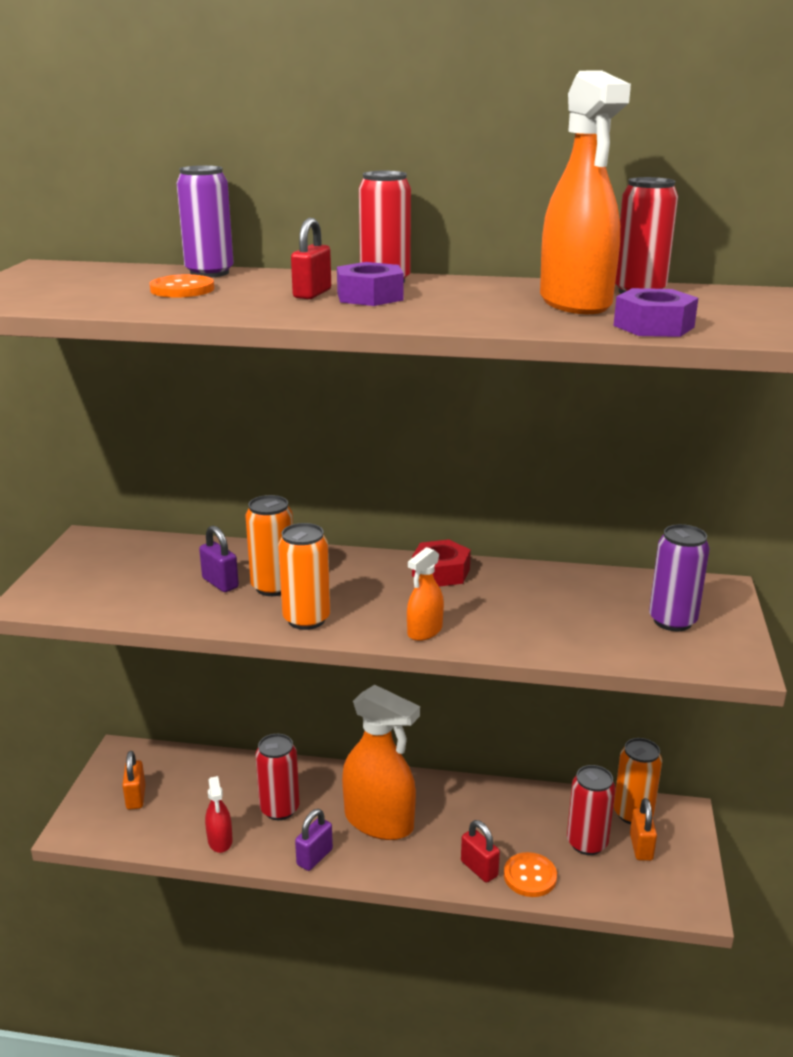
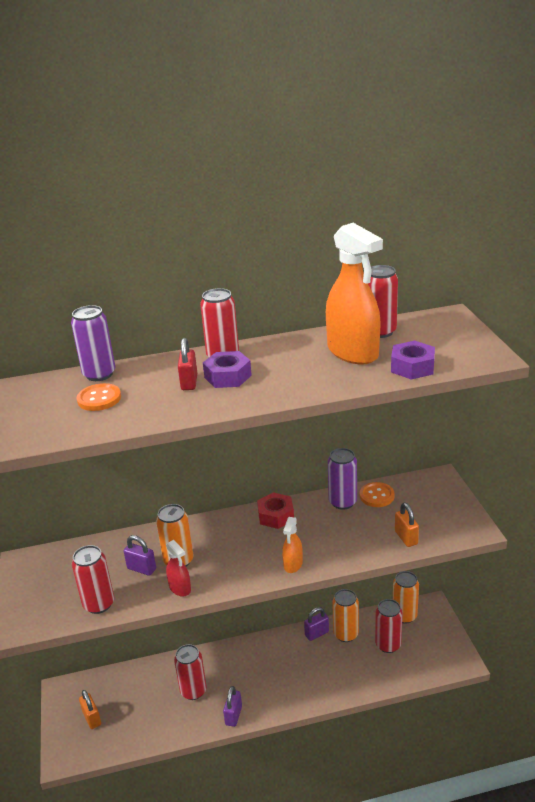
camera: 20 degrees left, 5 degrees up
red spray bottle [205,776,233,853] -> red spray bottle moved to [166,540,191,597]
orange can [278,523,330,630] -> orange can moved to [332,589,359,642]
orange spray bottle [342,685,420,840] -> none
red padlock [461,820,500,883] -> none
orange button [504,852,557,897] -> orange button moved to [360,482,395,507]
orange padlock [630,798,657,861] -> orange padlock moved to [395,503,419,547]
purple can [649,524,710,631] -> purple can moved to [328,448,357,510]
none -> red can [72,545,114,614]
none -> purple padlock [304,607,329,641]

